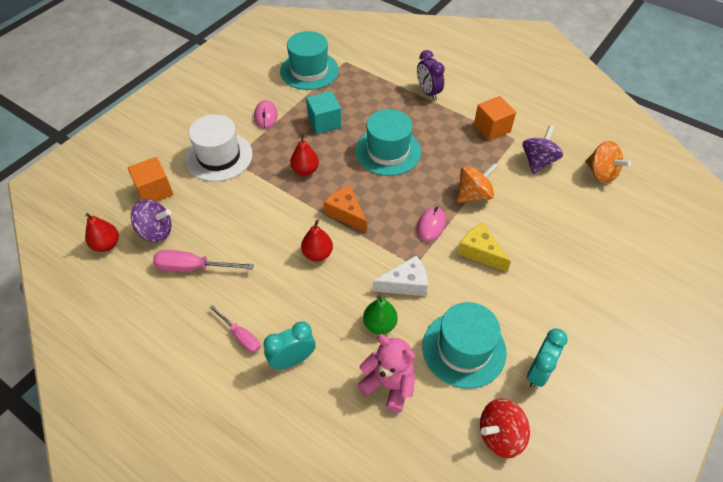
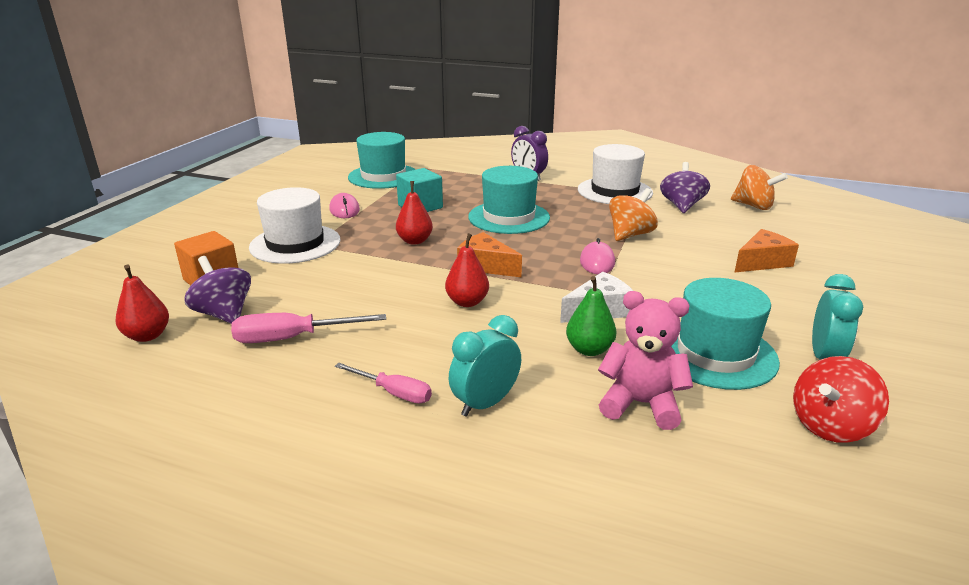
camera: 15 degrees left, 25 degrees down
purple spinning top [131,199,171,242] -> purple spinning top turned 120 degrees counterclockwise [184,256,251,324]
yellow cheese [458,223,511,272] -> none
orange cube [474,96,516,141] -> white hat [578,144,653,204]
none -> orange cheese [734,229,799,273]

